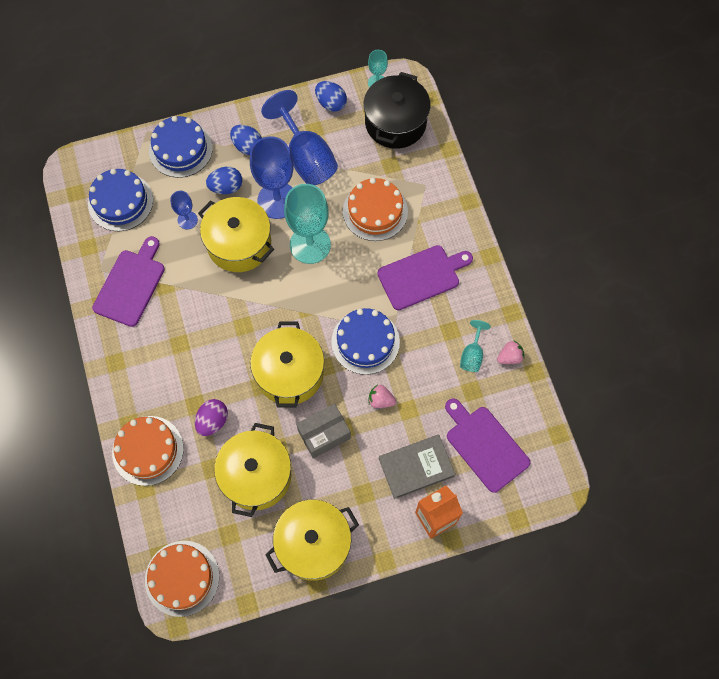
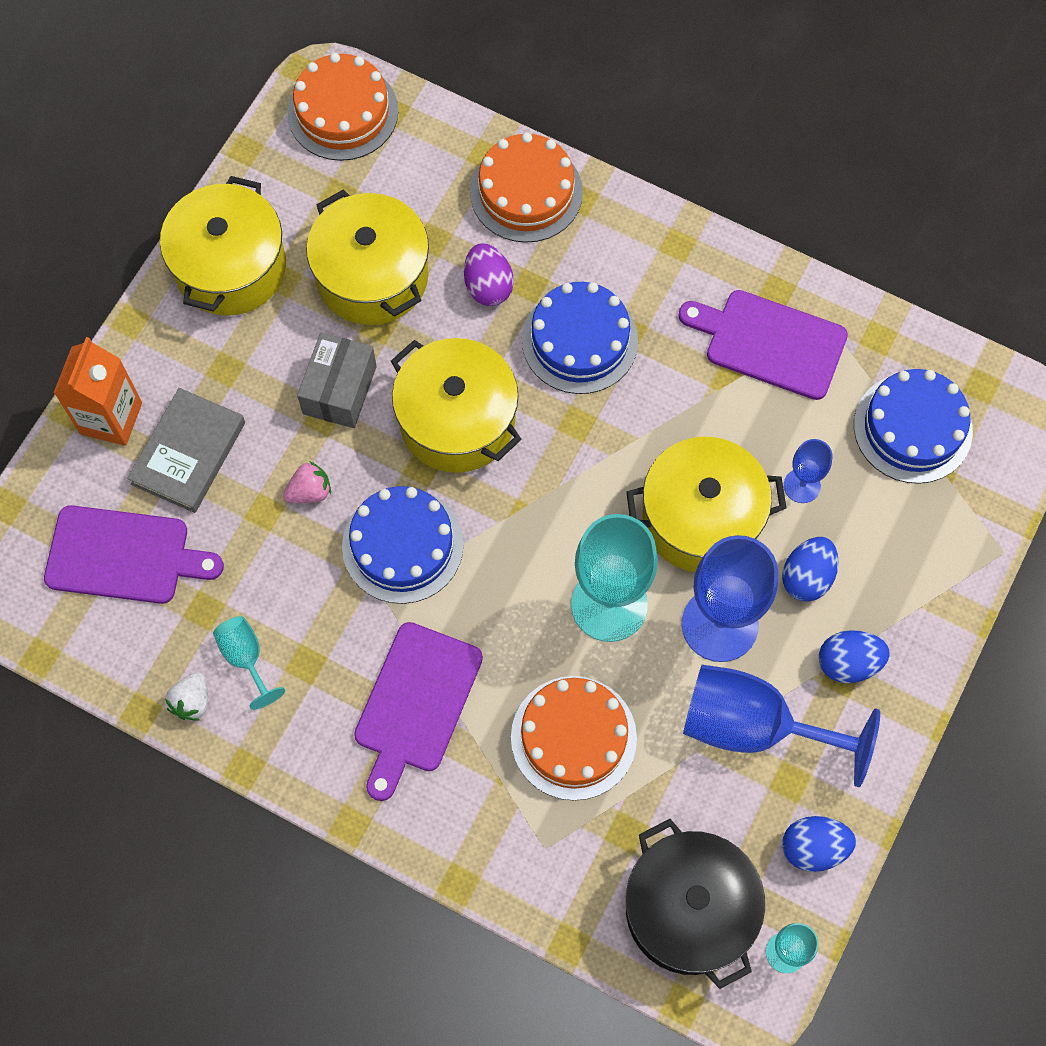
camera: 135 degrees right, 0 degrees up
purple cutting board [92,236,165,327] -> purple cutting board turned 135 degrees clockwise [678,290,848,400]
blue cake [149,116,213,178] -> blue cake moved to [522,282,638,394]
pink strawberry [497,341,524,364] -> white strawberry [165,672,208,721]

